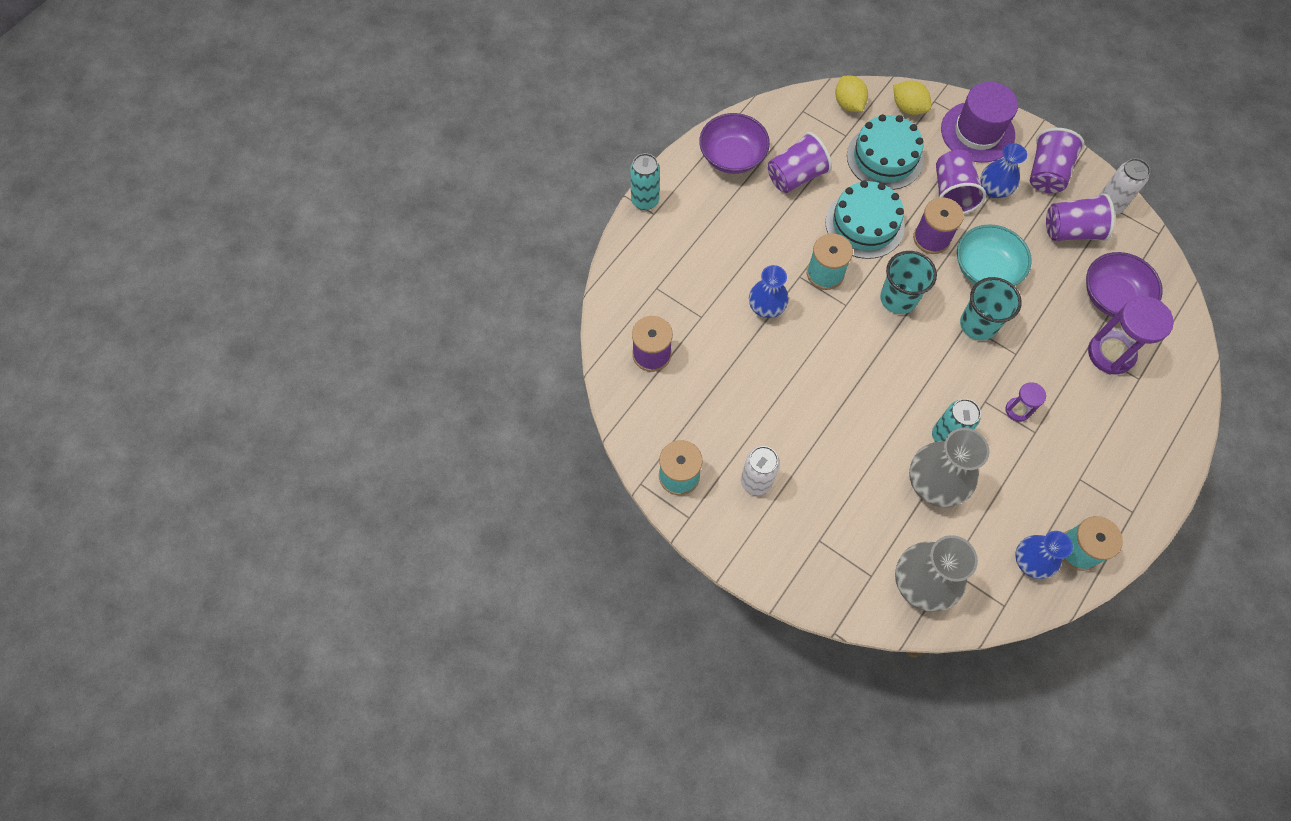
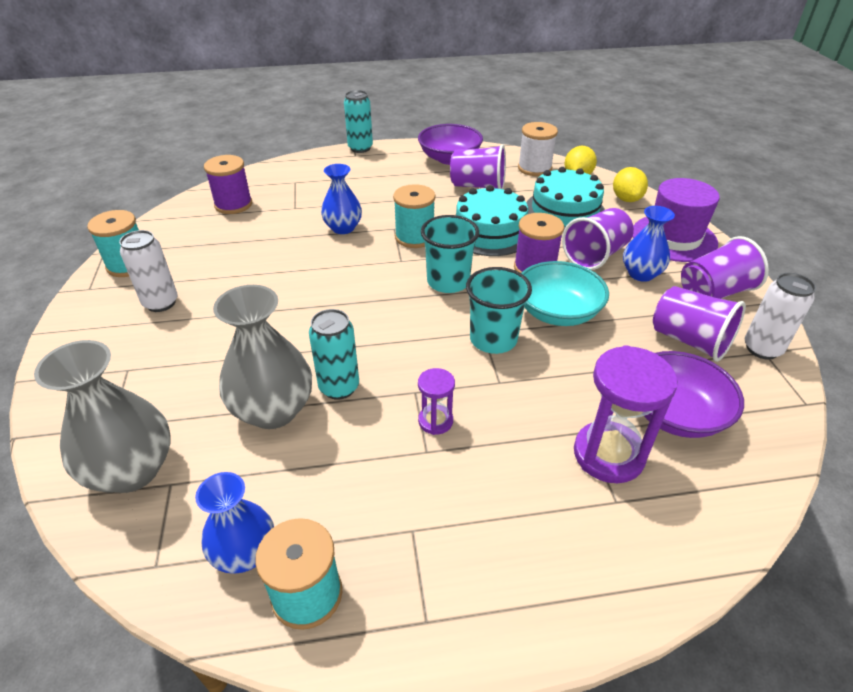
camera: 45 degrees right, 25 degrees down
none -> white spool [518,122,558,176]

